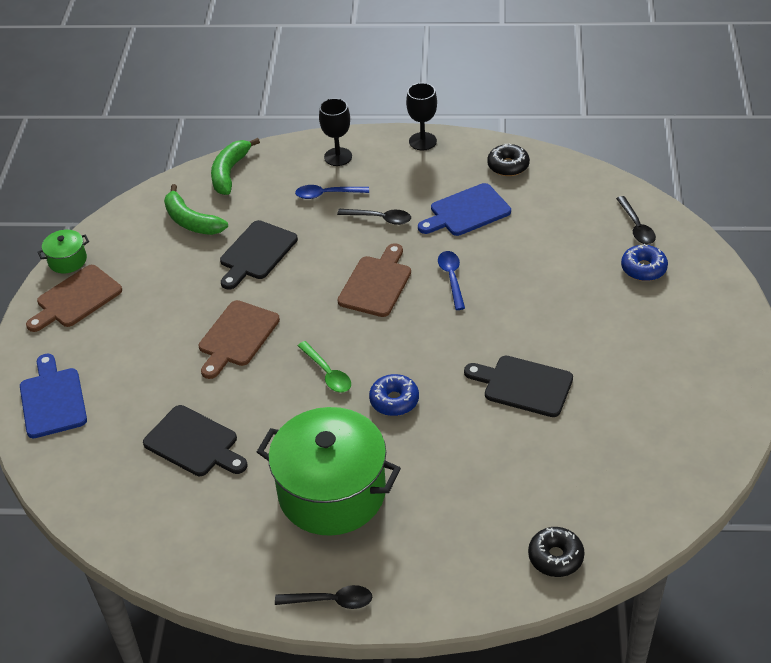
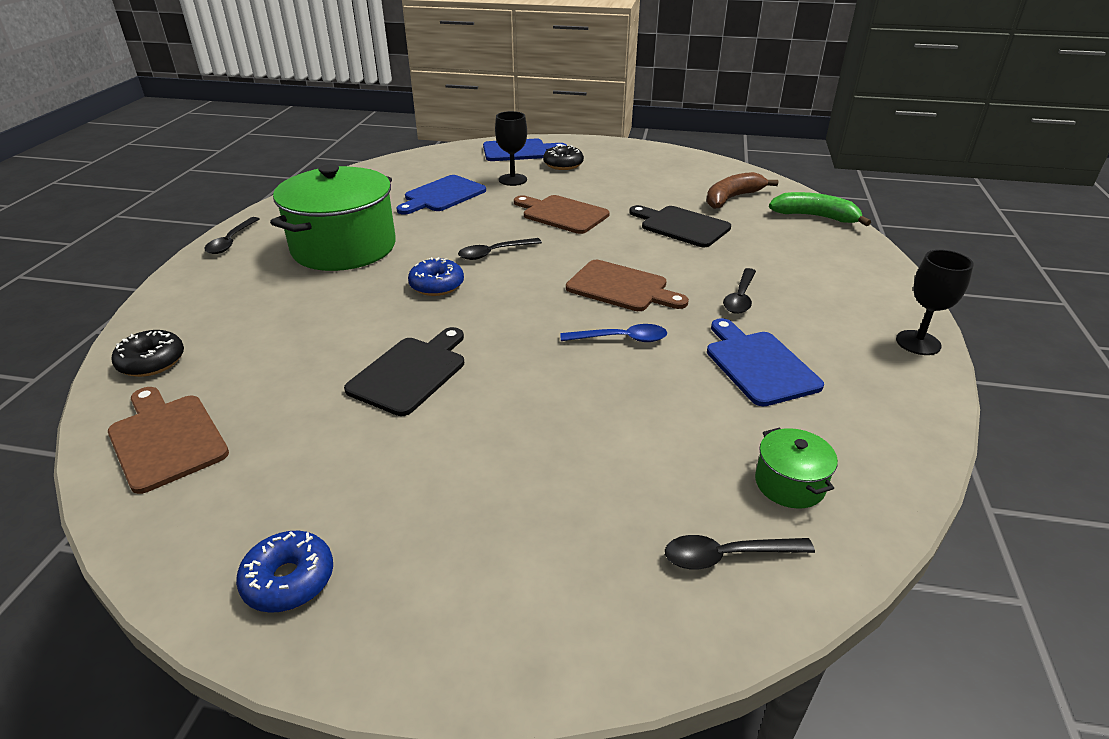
camera: 95 degrees right, 10 degrees down
brown cutting board [26,265,122,332] -> brown cutting board moved to [108,387,229,494]
green pot [38,230,89,273] -> green pot moved to [755,428,838,509]
black cutting board [143,405,248,476] -> blue cutting board [396,175,486,215]
green banana [164,184,228,235] -> brown banana [706,172,778,209]
blue spoon [295,185,369,199] -> none
green spoon [298,341,351,392] -> black spoon [458,238,542,260]
black goblet [319,98,352,166] -> black goblet moved to [495,111,527,186]
black donut [487,143,530,176] -> black donut moved to [543,145,584,170]
blue donut [621,244,668,281] -> blue donut moved to [236,531,333,613]

